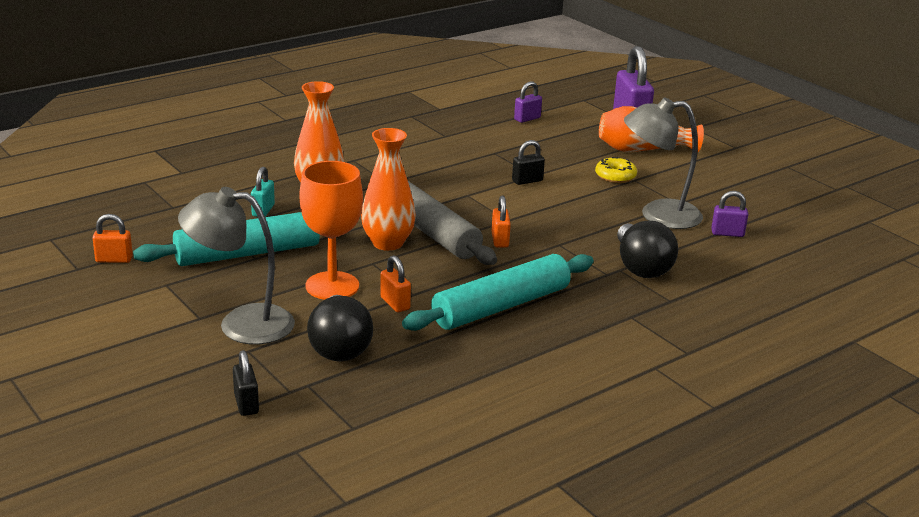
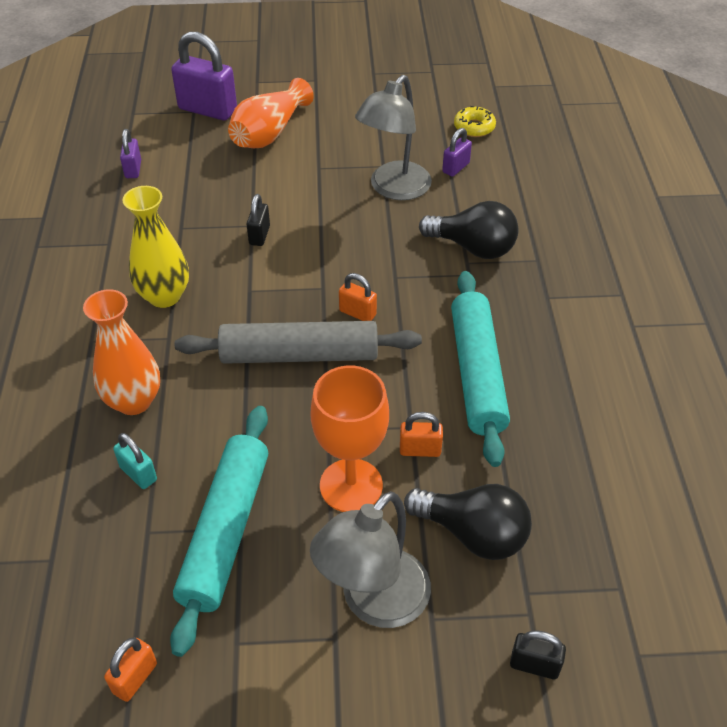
camera: 55 degrees left, 20 degrees up
orange vase [361,128,416,251] -> none
yellow donut [595,157,637,183] -> yellow donut moved to [454,106,496,137]
none -> yellow vase [122,186,189,308]

